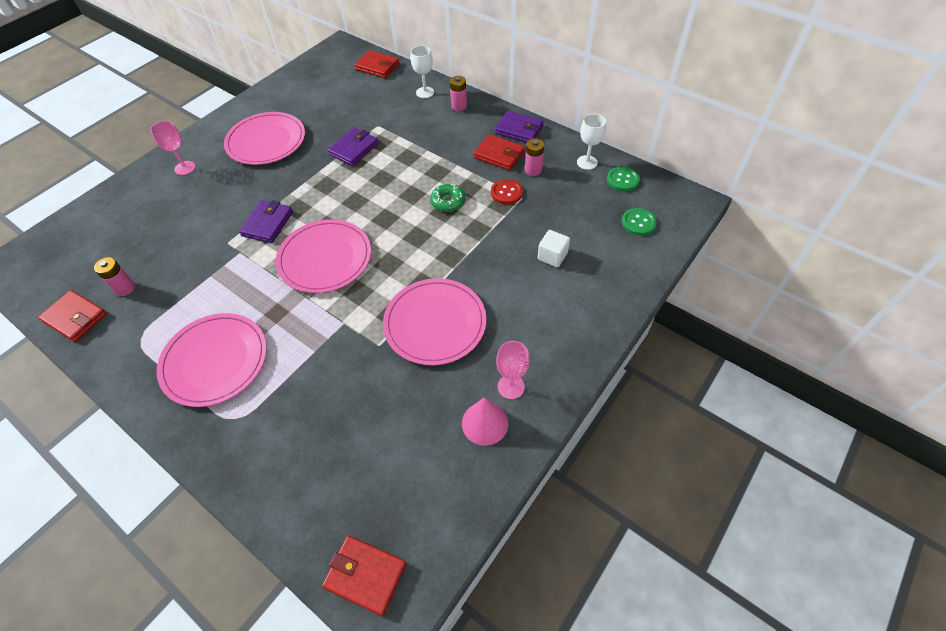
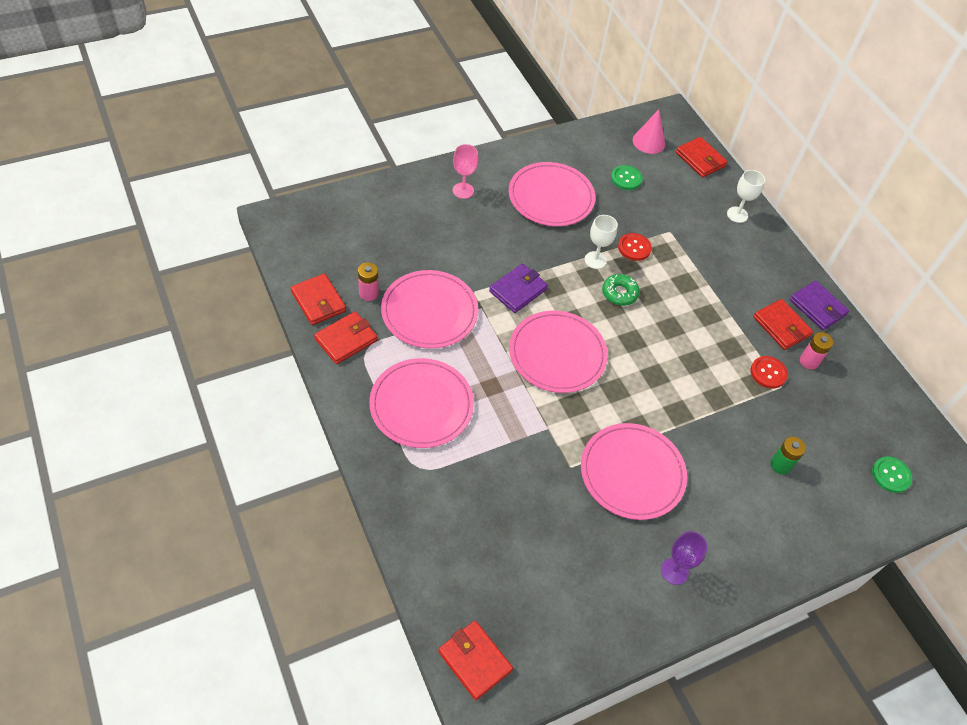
camera: 20 degrees right, 0 degrees up
purple wallet [328,128,379,166] -> red button [618,233,652,261]
green donut [430,184,466,212] -> green donut moved to [602,274,640,306]
pink battery [450,76,467,111] -> none
pink cone [462,397,508,446] -> pink cone moved to [633,109,665,154]
pink goblet [496,341,530,399] -> purple goblet [661,531,708,585]
white cube [537,230,570,267] -> green battery [770,437,806,474]
white goblet [577,114,606,170] -> white goblet moved to [585,215,618,269]
green button [607,167,640,191] -> green button moved to [611,165,643,190]
none -> red wallet [314,311,378,364]
none -> pink plate [381,270,478,348]

